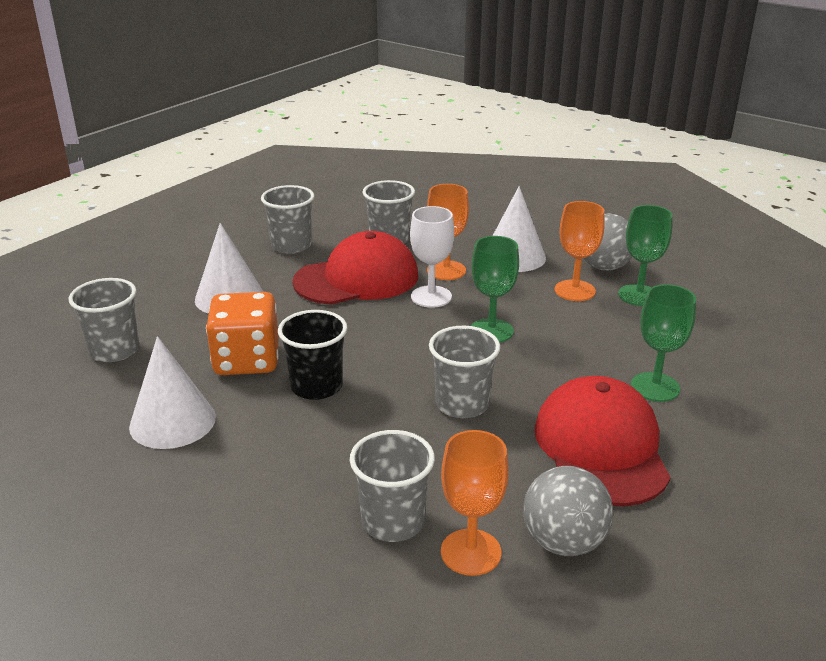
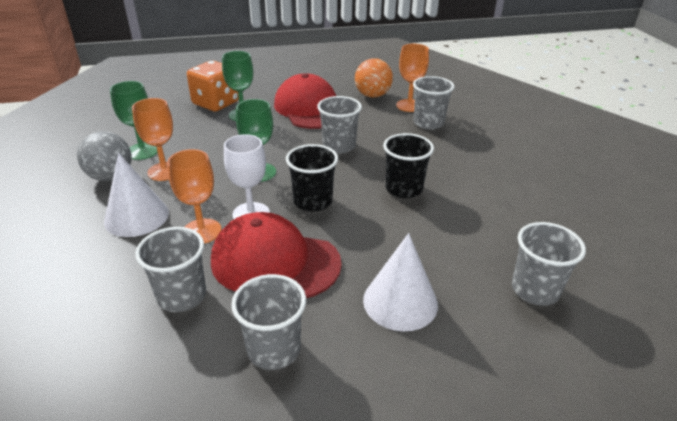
camera: 140 degrees left, 5 degrees up
white cone [129,336,216,449] -> none
orange dice [206,292,279,375] -> orange dice moved to [187,61,239,111]
grey ball [523,466,613,556] -> orange ball [355,58,393,98]
red cap [535,376,671,507] -> red cap turned 120 degrees clockwise [274,73,336,129]
none -> black cup [286,144,338,212]

